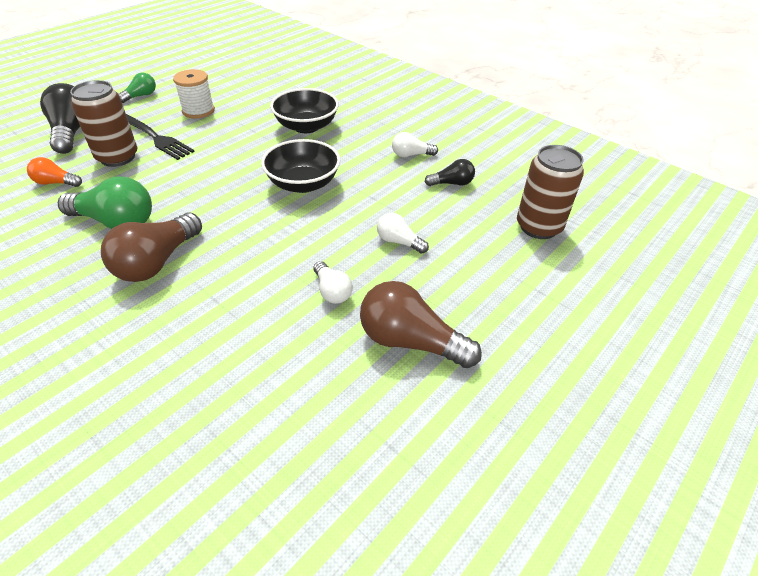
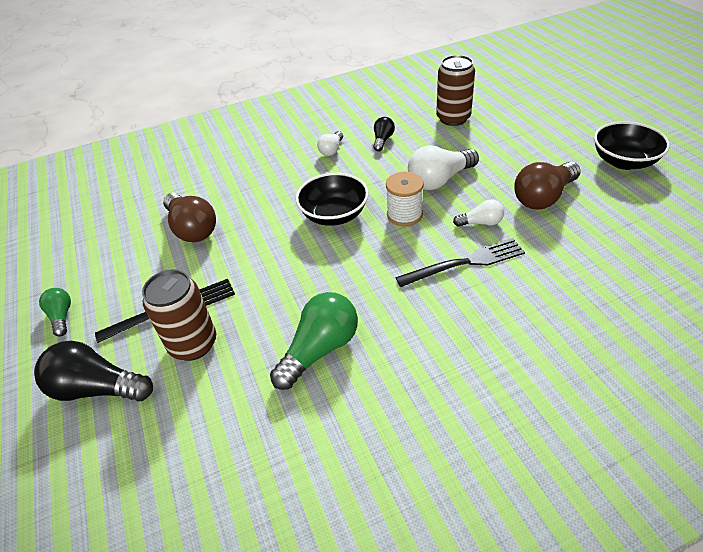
camera: 60 degrees left, 0 degrees up
orange light bulb [27,157,82,187] -> none
brown light bulb [101,213,202,282] -> brown light bulb moved to [163,193,216,242]
white spool [173,69,215,119] -> white spool moved to [386,172,424,226]
black bowl [270,88,339,133] -> black bowl moved to [594,121,670,170]
white light bulb [377,213,429,254] -> white light bulb [408,145,479,190], size x1.83
none -> black fork [395,238,525,287]

